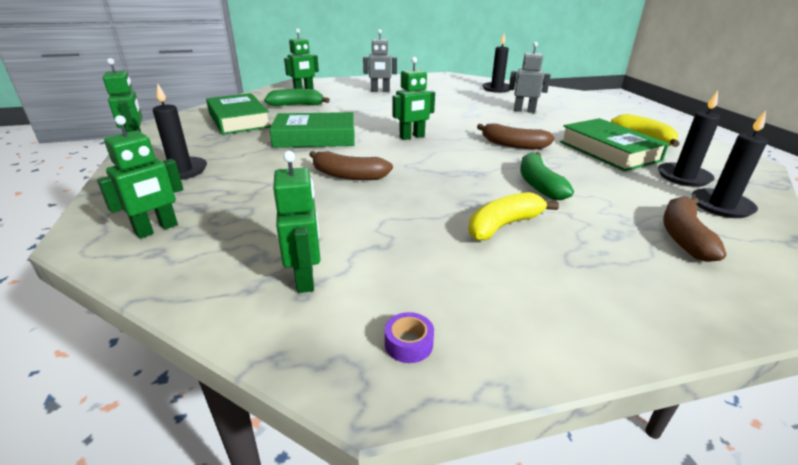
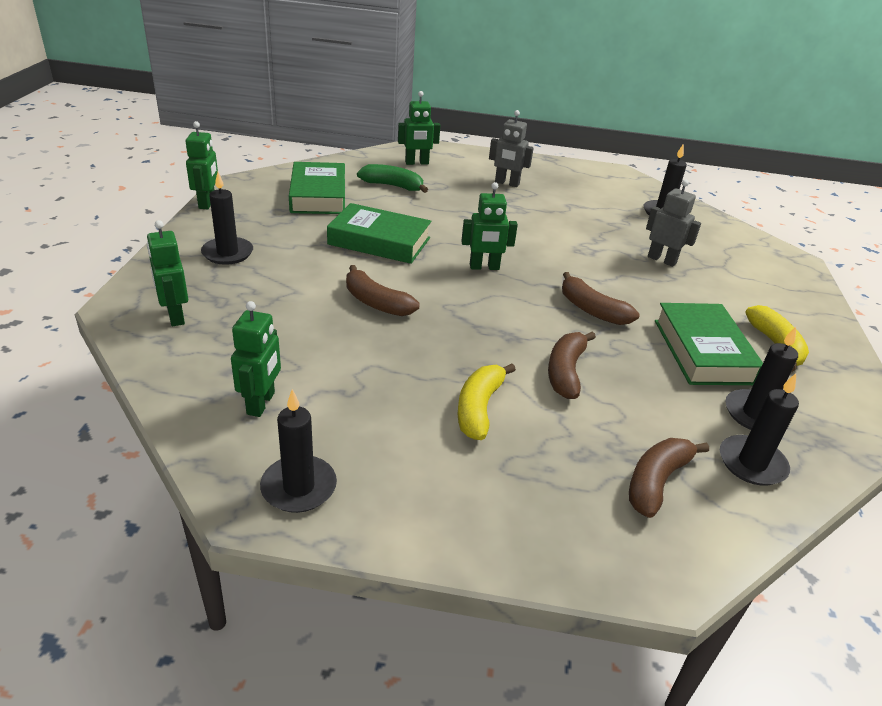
camera: 20 degrees right, 5 degrees up
green robot [97,115,183,239] -> green robot turned 90 degrees clockwise [147,220,188,326]
purple tape [385,312,434,363] -> black candle [260,389,337,513]
yellow banana [468,192,559,240] -> yellow banana turned 60 degrees counterclockwise [457,364,516,440]
green banana [520,152,574,200] -> brown banana [548,332,596,399]

